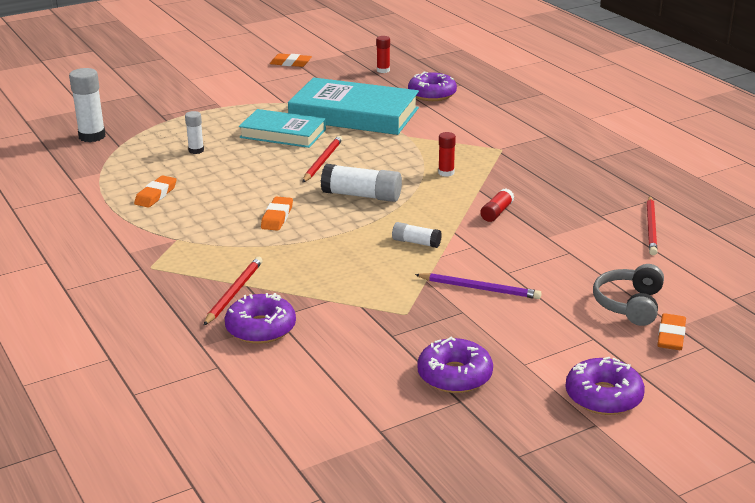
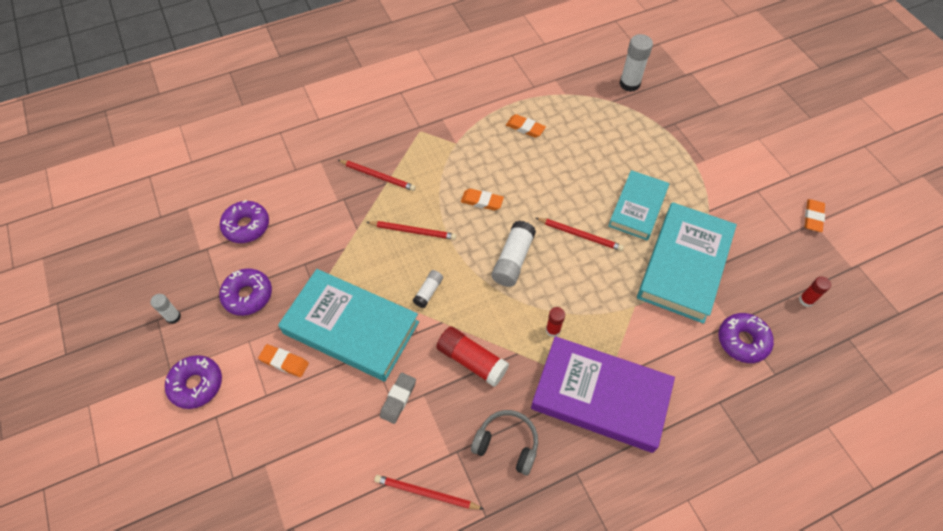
camera: 95 degrees right, 30 degrees up
white glue stick [185,111,204,154] -> white glue stick moved to [150,294,181,324]
purple donut [225,293,296,344] -> purple donut moved to [220,200,269,243]
purple pencil [415,273,542,299] -> turquoise book [278,269,419,381]
red glue stick [481,189,514,222] -> red glue stick [436,327,509,387], size x1.76
grey headphones [593,264,664,326] -> grey headphones moved to [471,410,538,475]
orange eraser [657,313,686,350] -> orange eraser moved to [258,344,309,377]
none -> red pencil [367,221,457,240]
none -> grey eraser [380,373,416,424]
none -> purple book [531,336,675,453]

